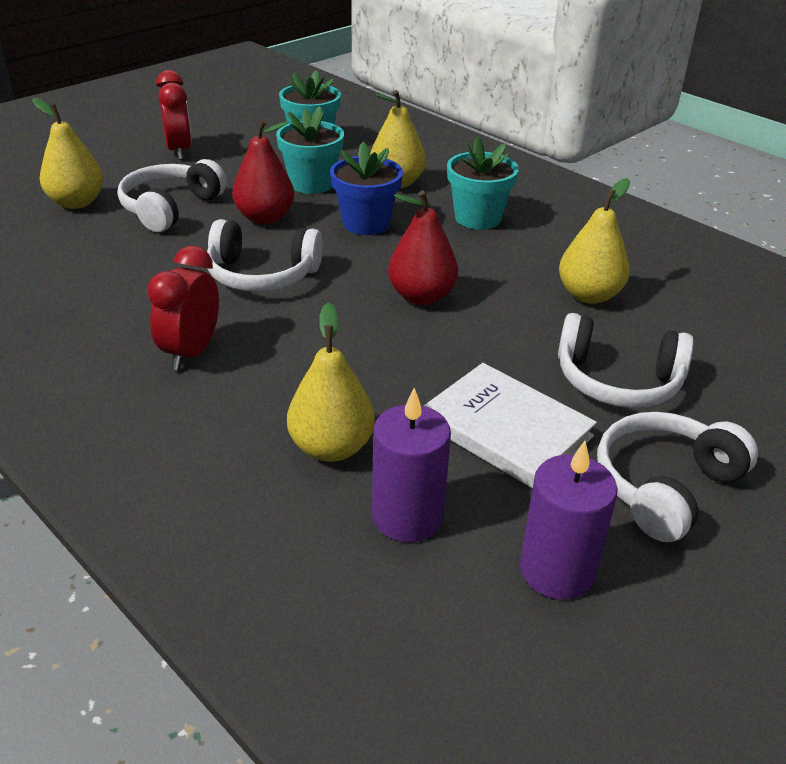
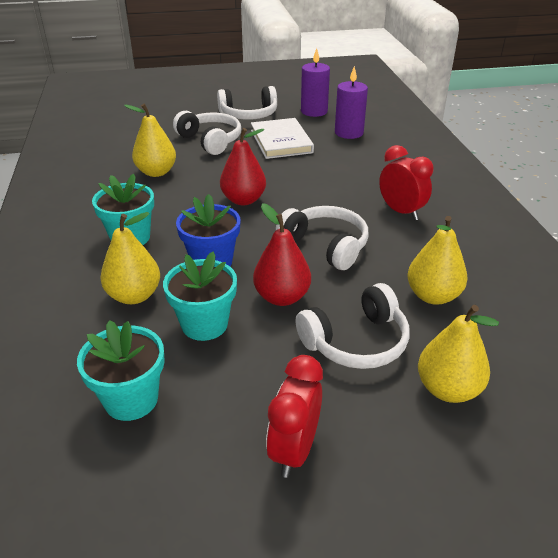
camera: 145 degrees left, 0 degrees up
red clock [147,246,219,370] -> red clock turned 90 degrees counterclockwise [379,145,434,220]
yellow pear [287,302,375,462] -> yellow pear moved to [407,216,468,305]

